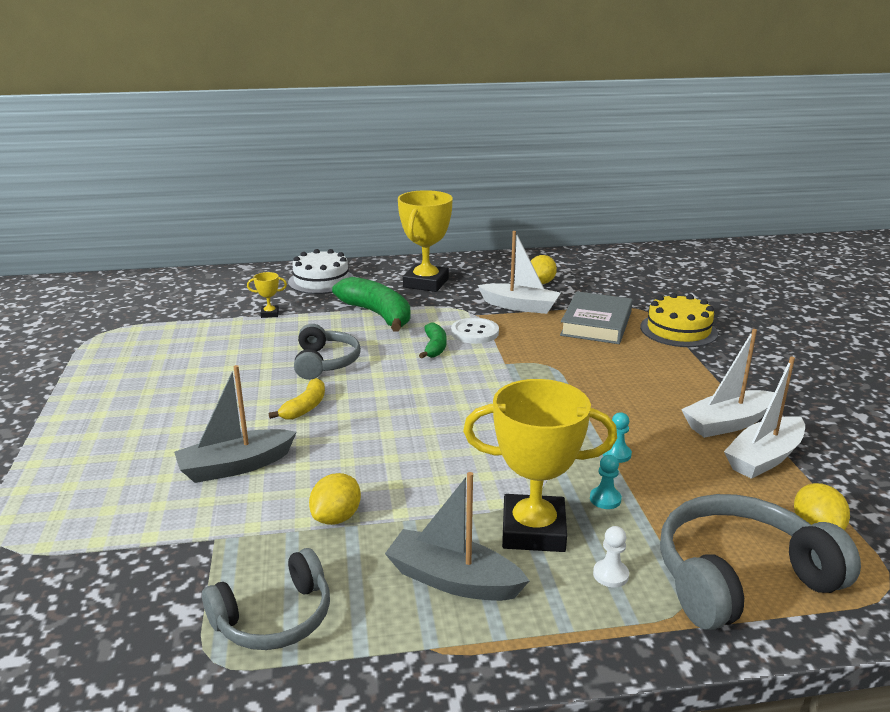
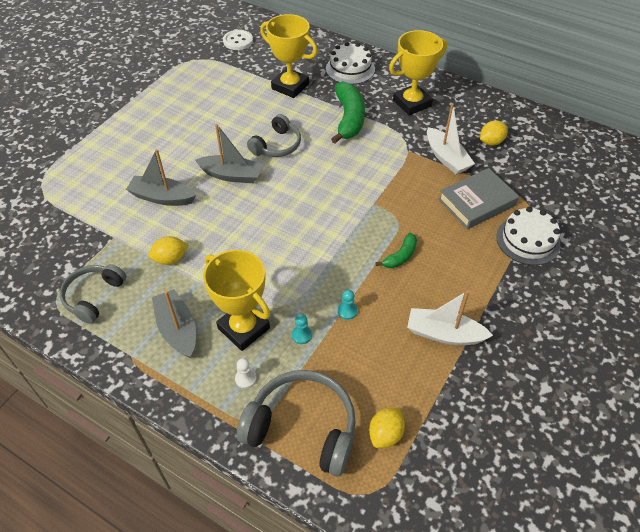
camera: 40 degrees right, 25 degrees up
grey headphones [202,548,330,650] -> grey headphones turned 105 degrees clockwise [60,264,127,324]
yellow trophy [247,272,287,318] -> yellow trophy [260,14,317,98], size x2.36
yellow banana [269,378,325,420] -> grey boat [195,124,263,183]
green banana [419,323,447,358] -> green banana moved to [375,233,417,268]
white button [451,318,499,344] -> white button moved to [223,30,253,50]
yellow cake [640,293,718,347] -> white cake [496,207,561,265]
white boat [724,357,805,479] -> none

